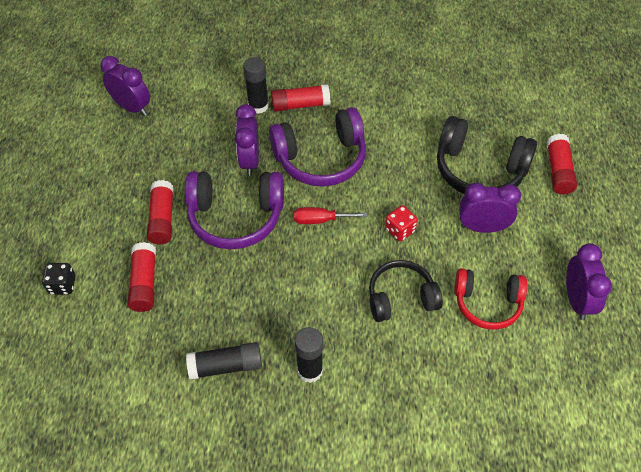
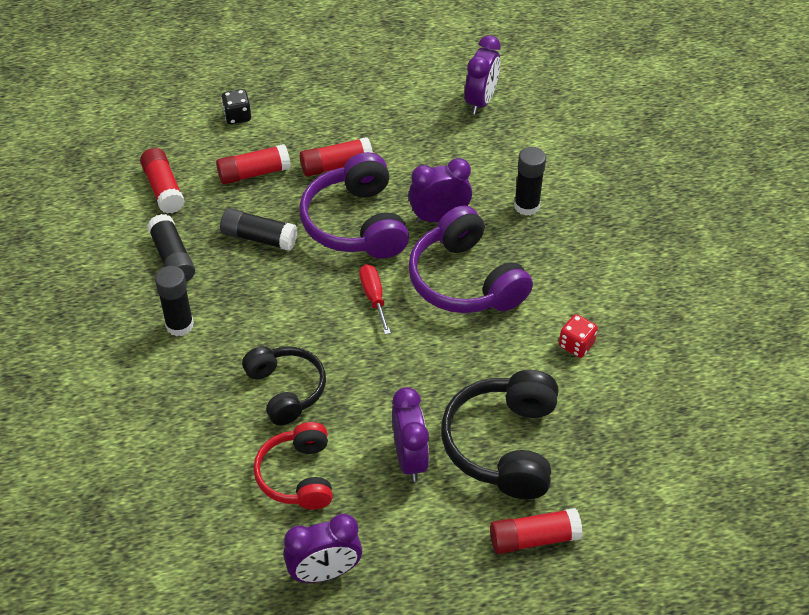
camera: 75 degrees right, 5 degrees down
red glue stick [271,84,330,112] -> red glue stick moved to [140,148,185,214]
red dice [385,205,418,241] -> red dice moved to [559,314,598,358]
none -> black glue stick [220,208,297,251]

